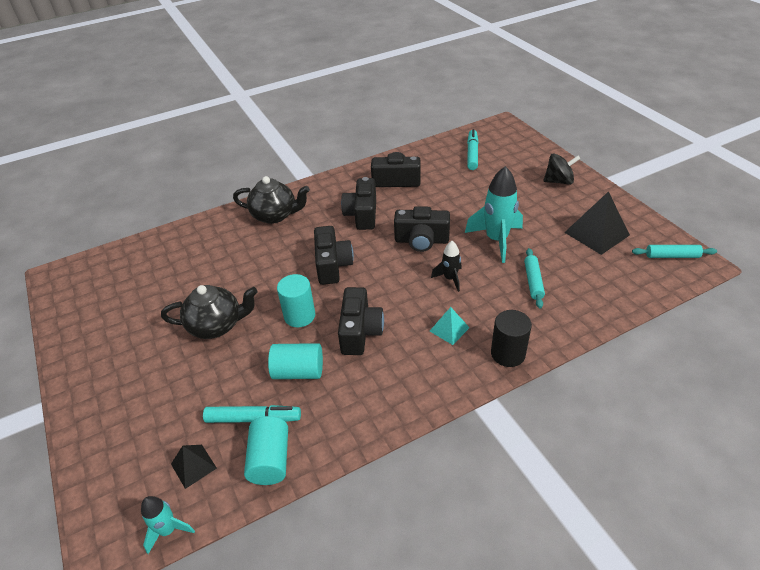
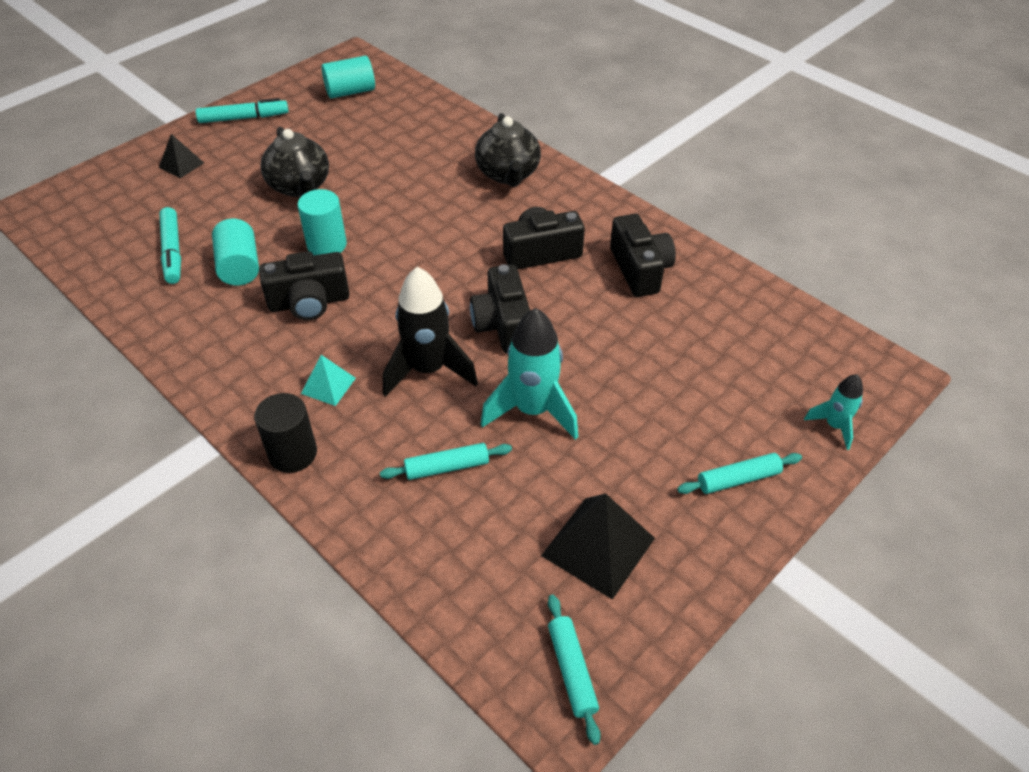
camera: 70 degrees right, 5 degrees up
turquoise rocket [141,496,195,554] -> turquoise rocket moved to [804,374,863,450]
black pyramid [171,445,217,489] -> black pyramid moved to [159,134,204,179]
turquoise cylinder [244,416,288,485] -> turquoise cylinder moved to [321,56,375,99]
black camera [314,226,354,285] -> none
black rocket [431,241,462,292] -> black rocket [383,267,478,397], size x1.85
turquoise marker [467,129,479,170] -> turquoise marker moved to [196,98,288,123]
black spinning top [543,154,580,185] -> turquoise rolling pin [677,453,802,494]

